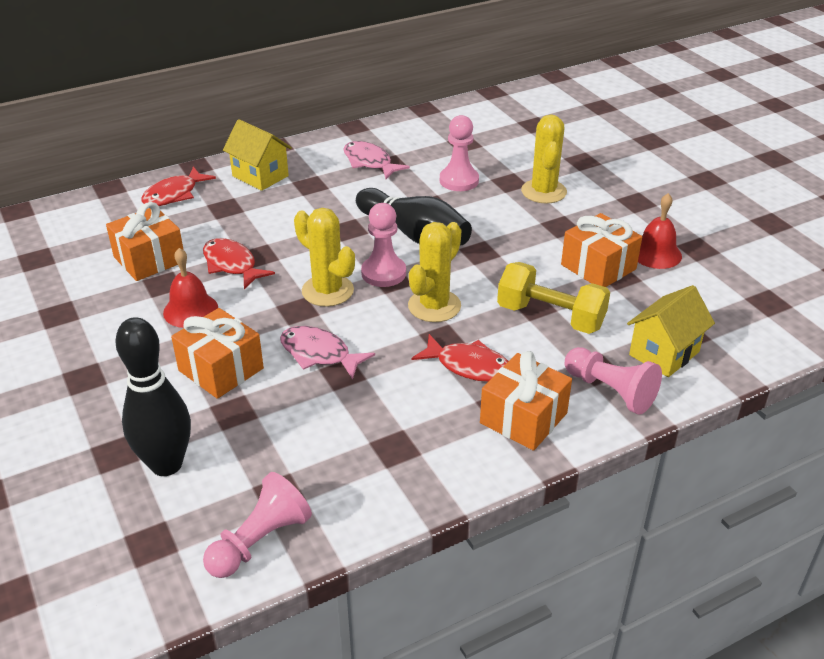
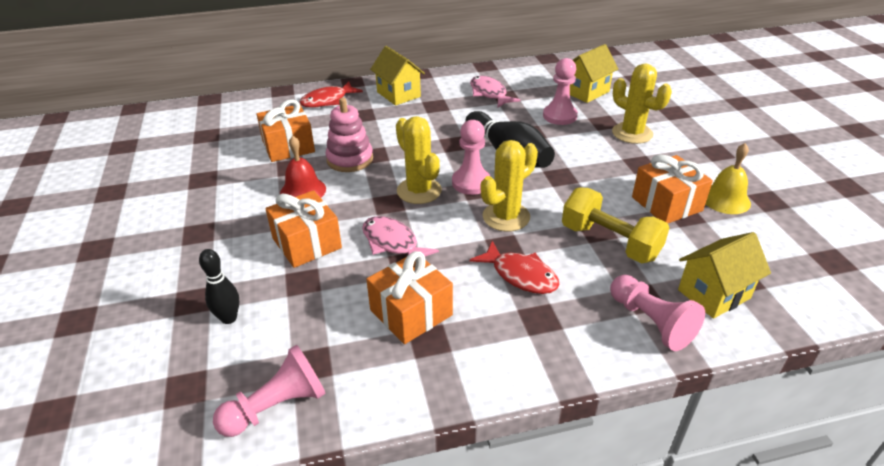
camera: 15 degrees right, 0 degrees up
black bowling pin [115,317,191,476] -> black bowling pin [199,249,239,324], size x0.55
red fish [203,238,275,289] -> pink stacking toy [326,97,373,172]
orange gift [480,351,572,451] -> orange gift moved to [366,251,453,344]
yellow cactus [521,114,567,203] -> yellow cactus turned 60 degrees counterclockwise [612,63,672,144]
red bell [638,193,682,269] -> yellow bell [706,143,751,214]
none -> yellow house [570,44,618,103]

